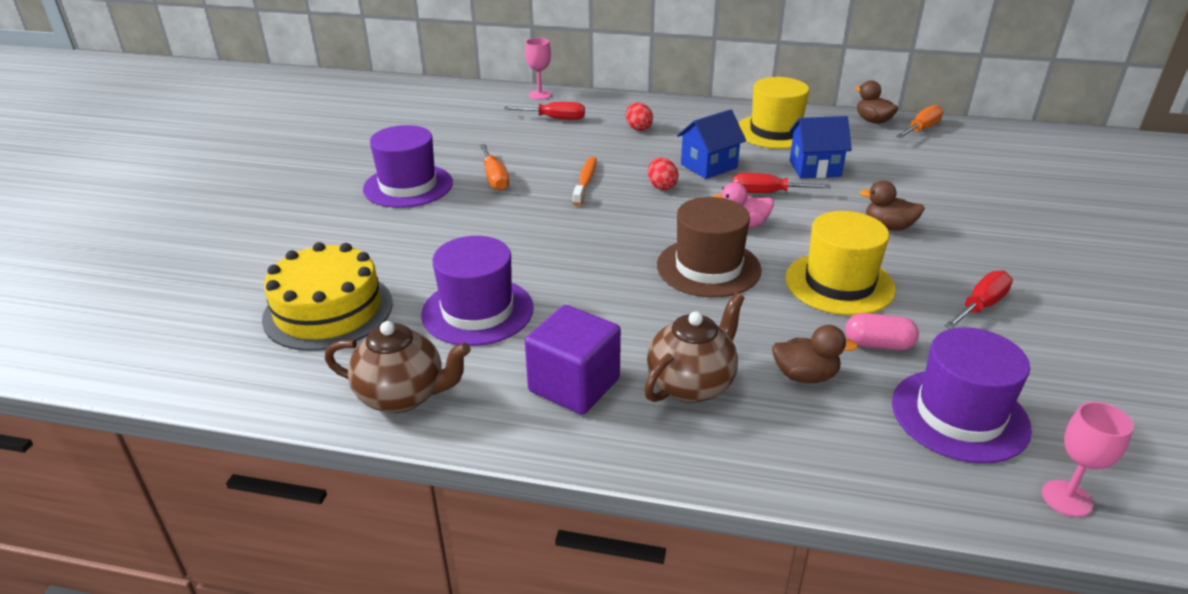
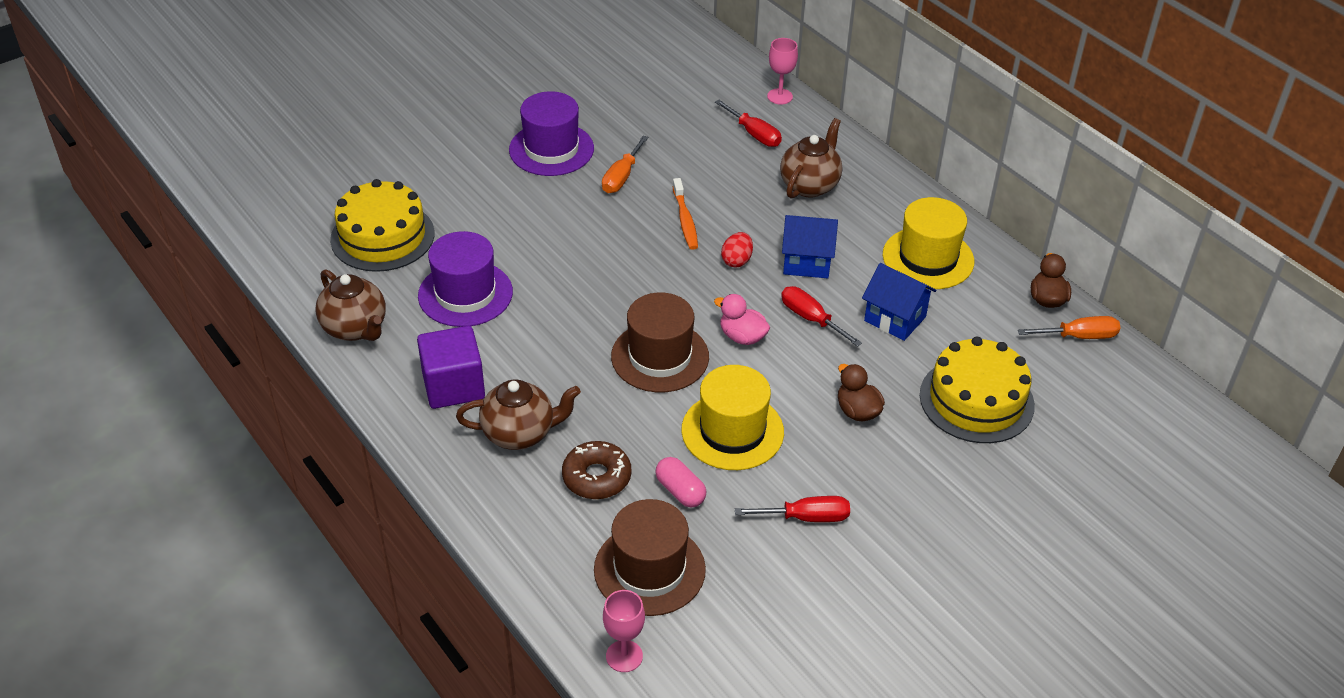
camera: 40 degrees right, 10 degrees up
orange toothbrush [573,156,597,206] -> orange toothbrush turned 120 degrees clockwise [673,178,698,250]
red egg [626,102,653,131] -> brown teapot [780,118,842,199]
brown duck [772,325,858,383] -> brown donut [562,441,632,499]
purple hat [892,327,1032,464] -> brown hat [594,499,706,616]
none -> yellow cake [920,337,1035,443]

